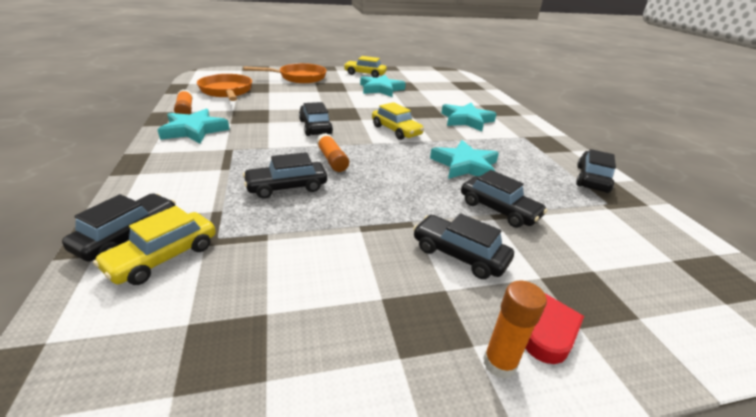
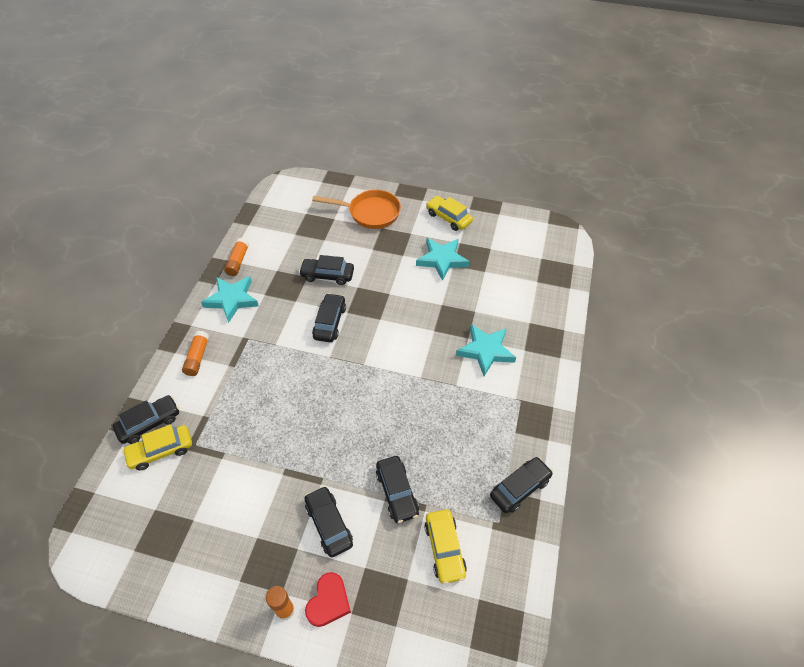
camera: 30 degrees right, 20 degrees up
orange pan [197,74,252,101] -> none
black car [243,152,327,199] -> black car moved to [299,255,354,285]
orange glue stick [316,133,349,172] -> orange glue stick moved to [182,331,209,376]
yellow car [372,102,424,140] -> yellow car moved to [424,510,467,584]
turquoise star [430,140,499,179] -> none

